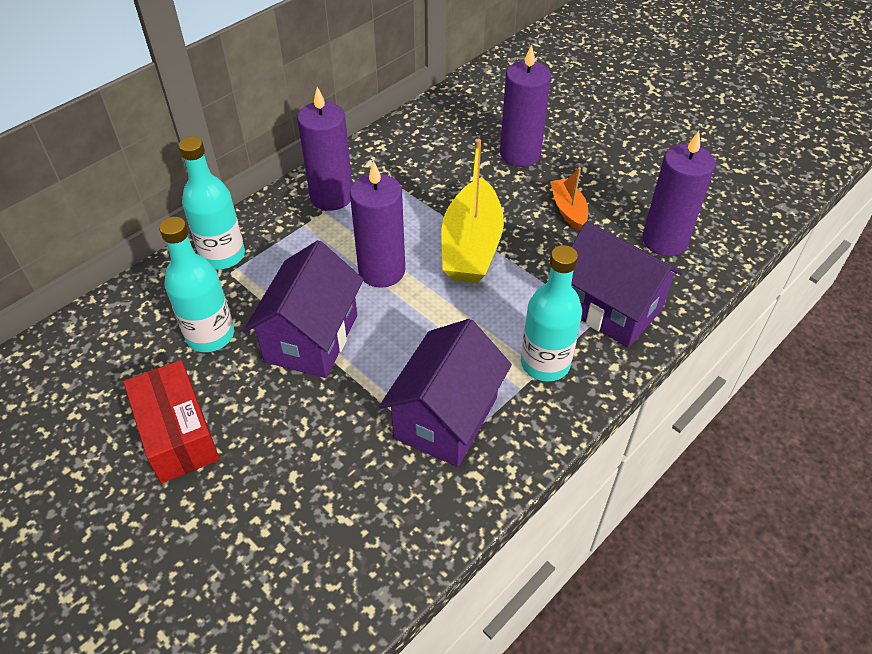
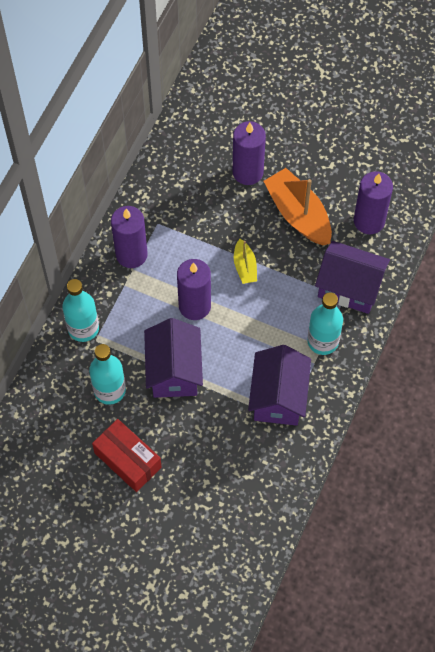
camera: 20 degrees left, 15 degrees up
yellow boat [441,139,504,283] -> yellow boat [234,239,257,284], size x0.52
orange boat [550,167,588,231] -> orange boat [264,168,332,245], size x1.91

